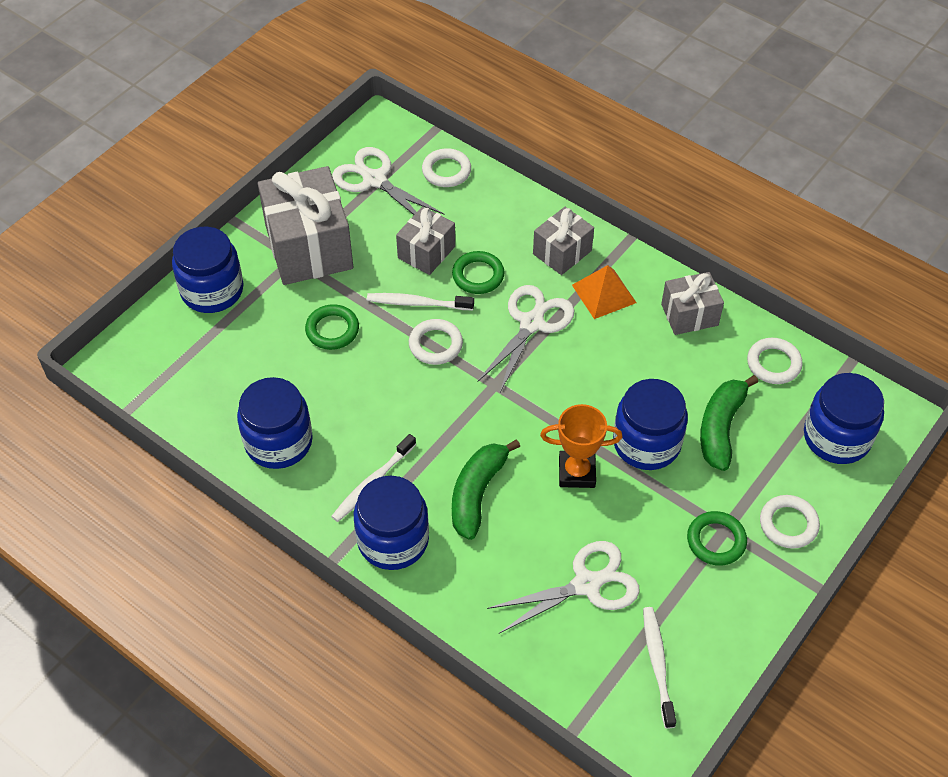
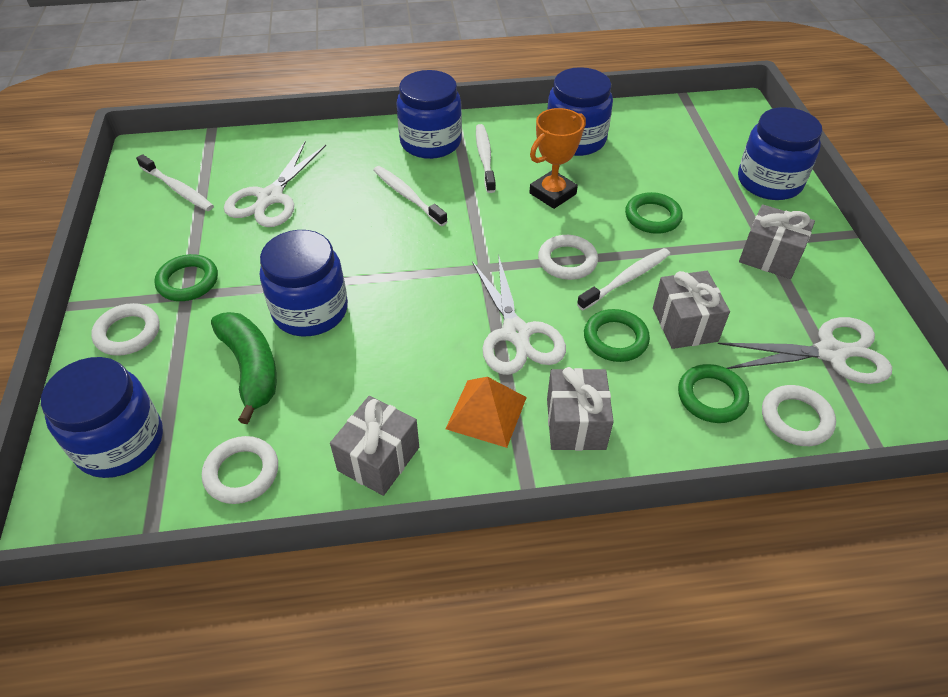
camera: 135 degrees right, 5 degrees down
grey gift [258,166,353,285] -> grey gift [739,204,815,279], size x0.55
green banana [452,439,520,540] -> white toothbrush [373,166,448,226]
orange trophy [540,404,623,488] -> orange trophy moved to [529,108,586,209]
none -> green ring [678,364,749,423]

